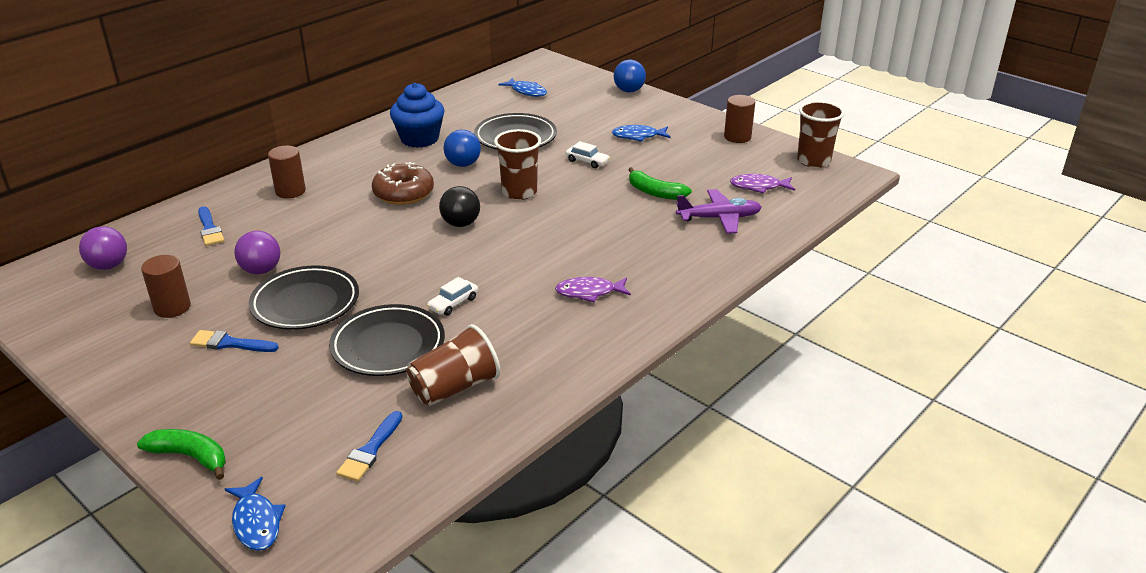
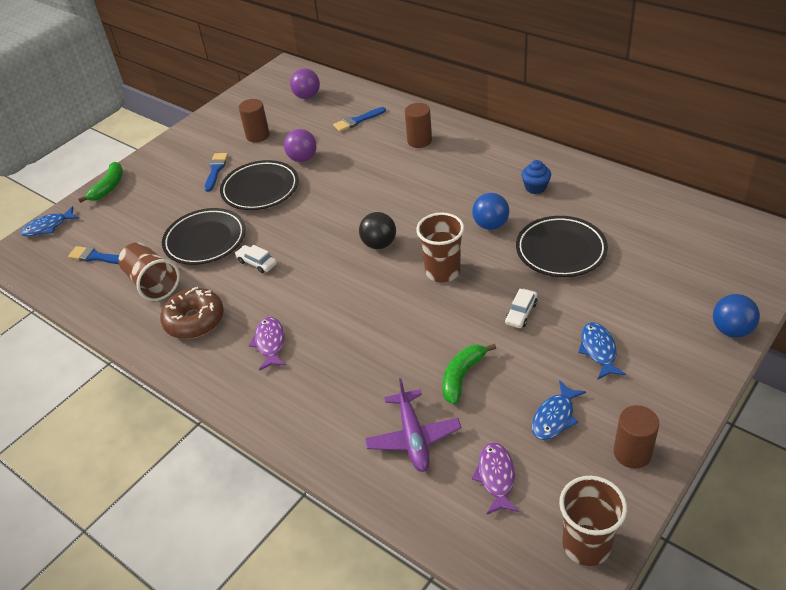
camera: 90 degrees right, 10 degrees up
brown donut [372,162,434,205] -> brown donut moved to [160,287,224,339]
blue cupcake [390,83,444,148] -> blue cupcake [521,160,551,194], size x0.55
blue fish [498,78,547,97] -> blue fish moved to [532,380,586,440]

